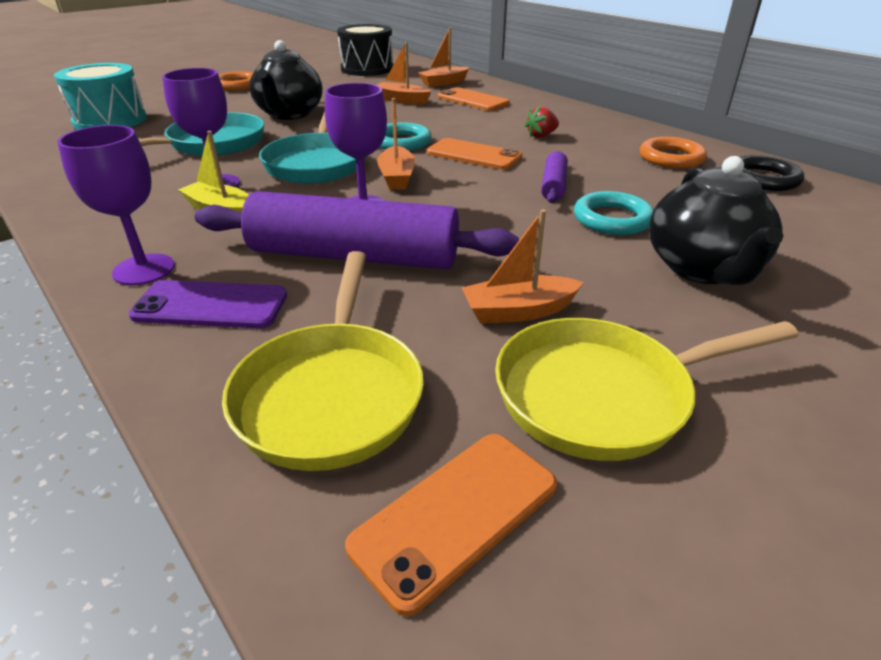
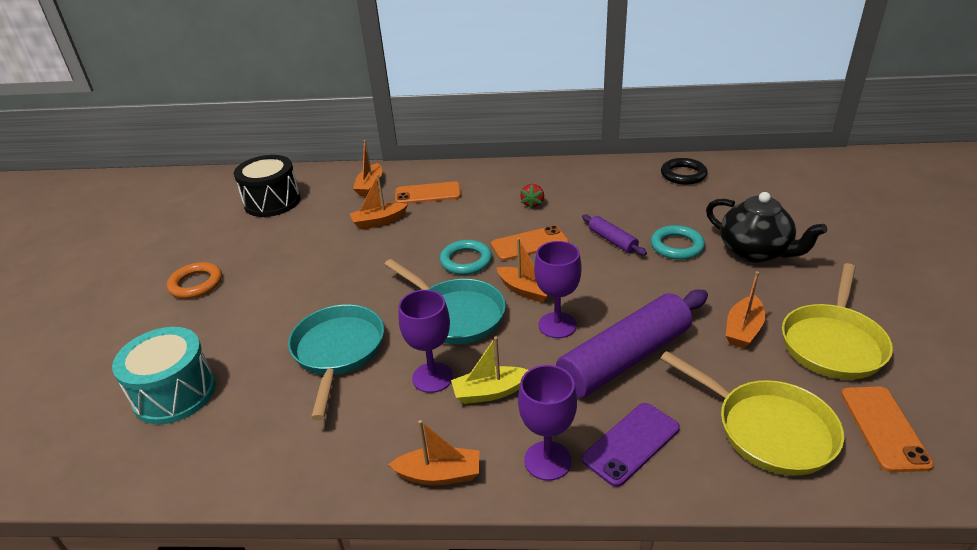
camera: 45 degrees left, 0 degrees up
black teapot [250,40,323,120] -> none
orange ring [640,137,707,168] -> none
none -> orange boat [388,420,479,485]

